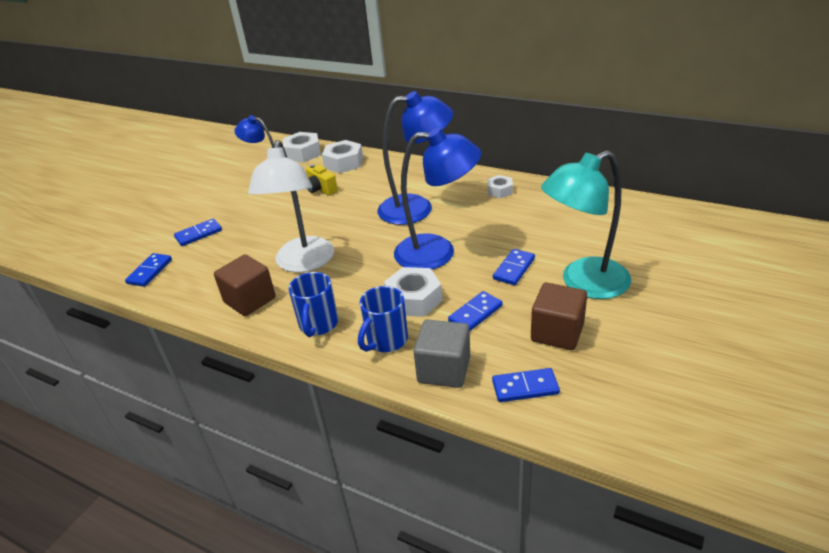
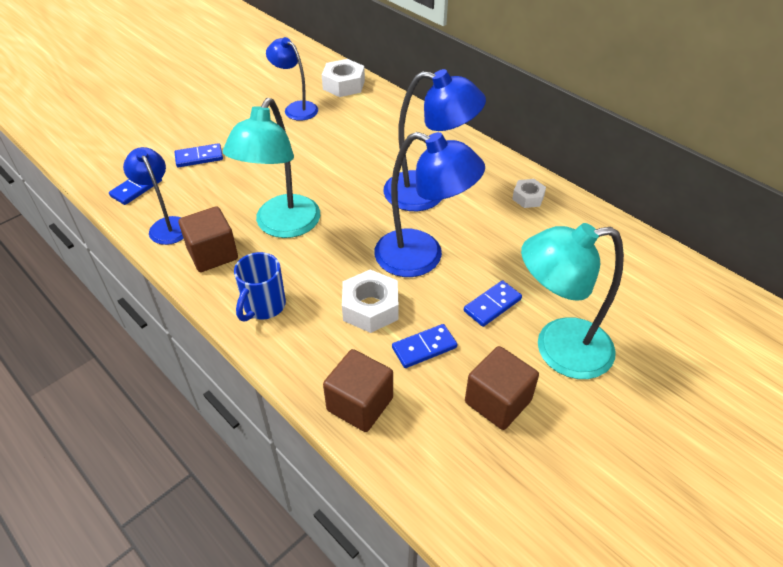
camera: 15 degrees right, 10 degrees up
white lamp [248,140,334,272] -> turquoise lamp [223,98,320,238]
yellow camera [306,164,338,196] -> none
white nut [322,140,363,173] -> none
blue mug [358,286,408,352] -> none
grey cube [413,319,470,388] -> brown cube [323,349,393,432]
blue domino [492,368,560,402] -> none
none -> blue lamp [123,147,184,245]

